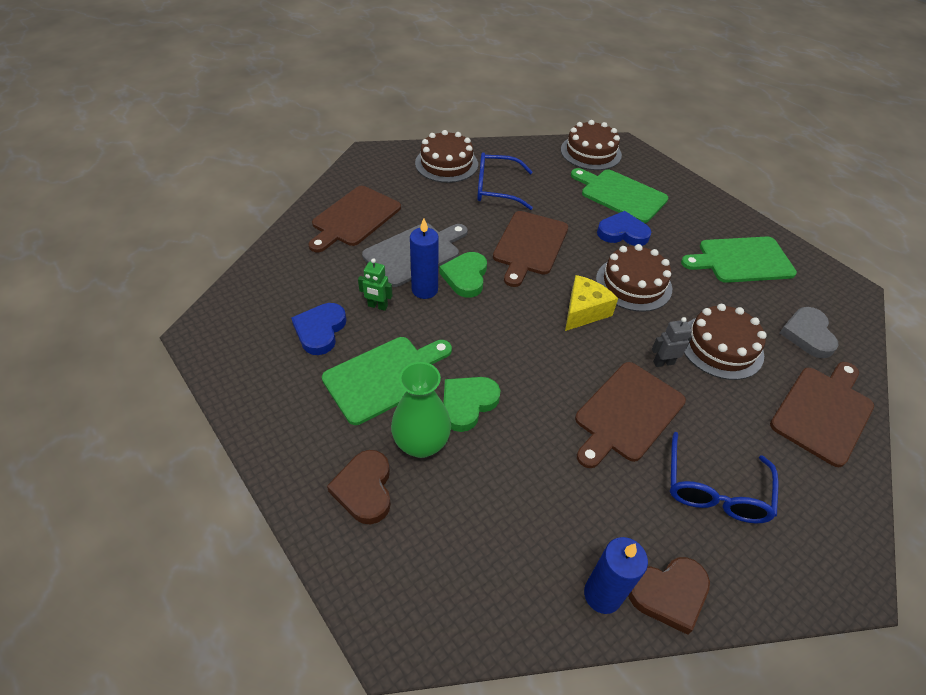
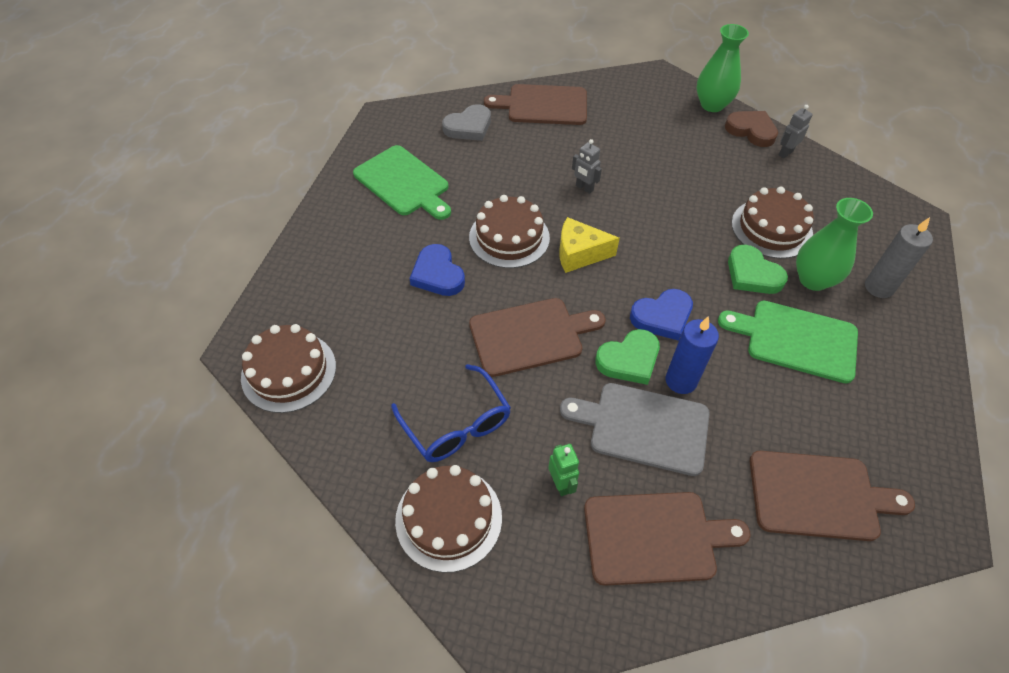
camera: 125 degrees left, 5 degrees up
blue heart [291,303,346,355] -> blue heart moved to [630,289,693,341]
brown heart [327,450,391,524] -> grey candle [865,217,933,298]
green robot [358,258,393,311] -> green robot moved to [548,444,579,496]
green heart [443,377,501,432] -> green heart turned 45 degrees clockwise [728,245,788,294]
green cutting board [571,168,668,223] -> none
brown cutting board [575,362,686,468] -> brown cutting board moved to [750,451,915,541]
blue candle [584,537,648,614] -> grey robot [779,105,813,159]
blue glasses [670,432,779,523] -> none
brown cake [684,304,767,380] -> brown cake moved to [732,187,814,259]
none -> green vase [696,24,749,112]

